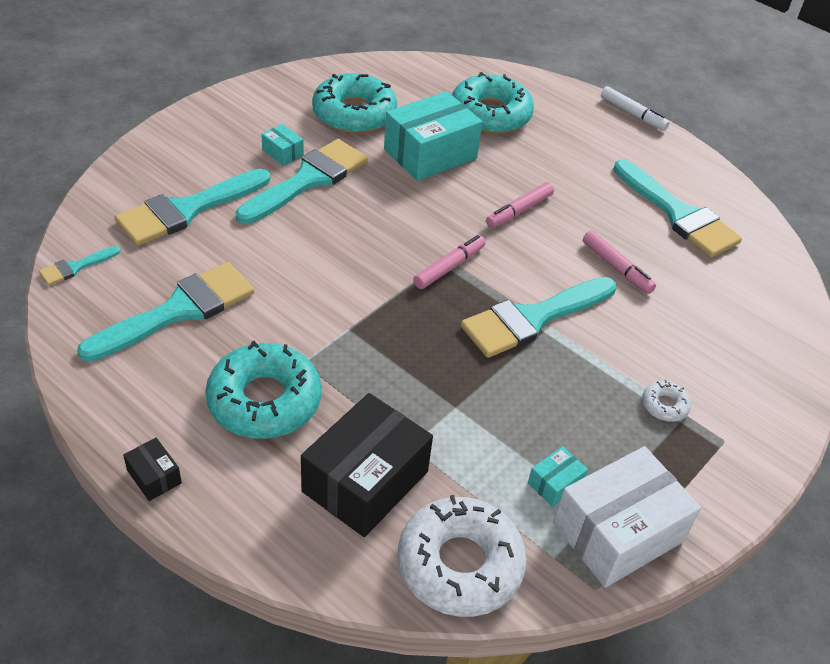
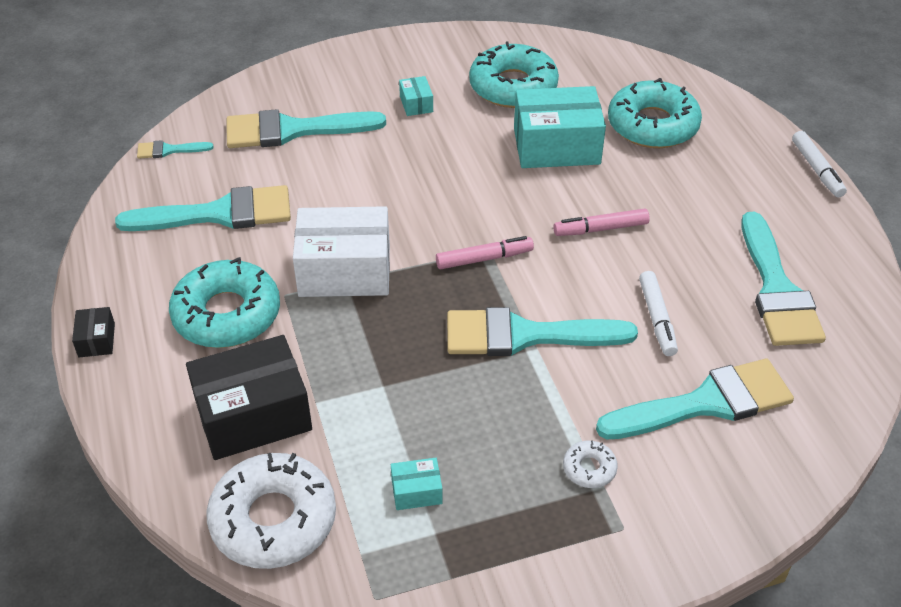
camera: 35 degrees right, 0 degrees up
turquoise brush [236,139,368,224] -> turquoise brush moved to [596,359,794,439]
white box [553,446,701,588] -> white box moved to [293,206,390,297]
pink marker [583,231,656,294] -> white marker [639,271,678,356]

